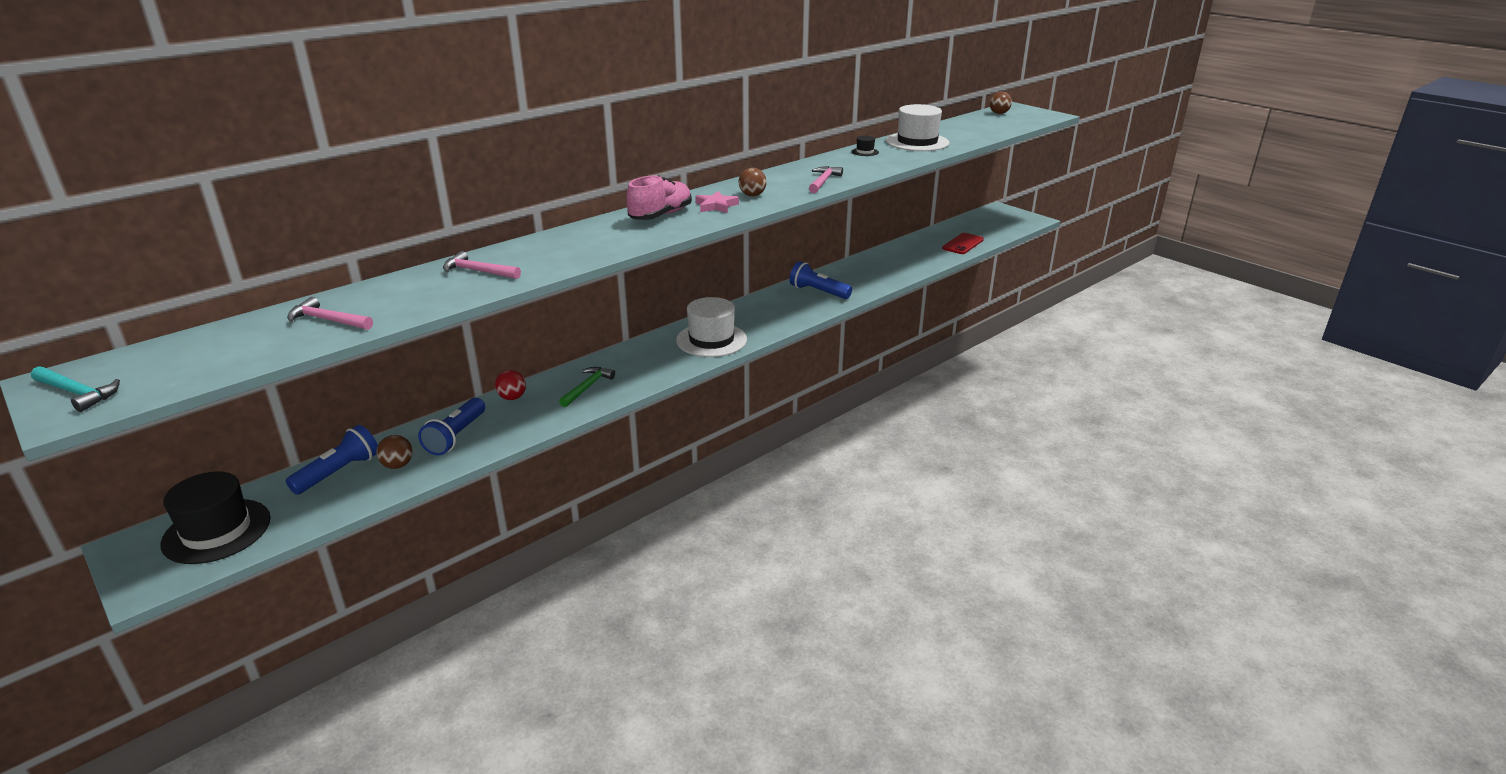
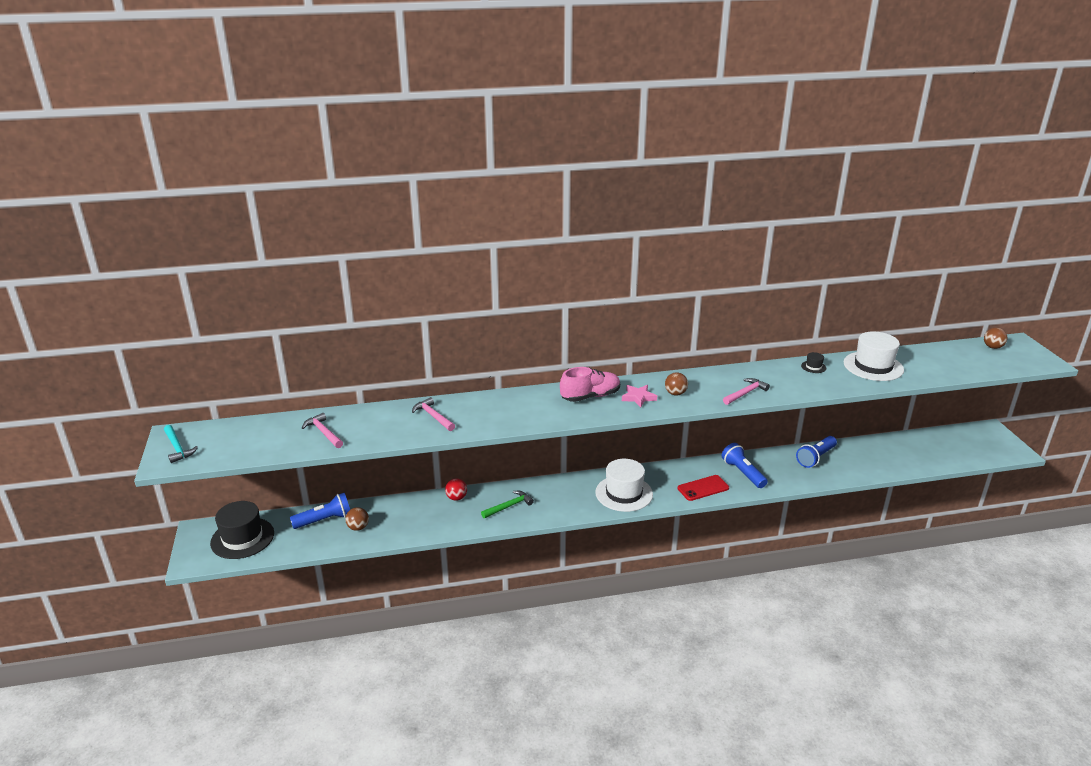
camera: 30 degrees right, 0 degrees up
blue flashlight [418,398,485,455] -> blue flashlight moved to [796,436,837,468]
red phone [942,233,984,254] -> red phone moved to [677,475,729,501]

